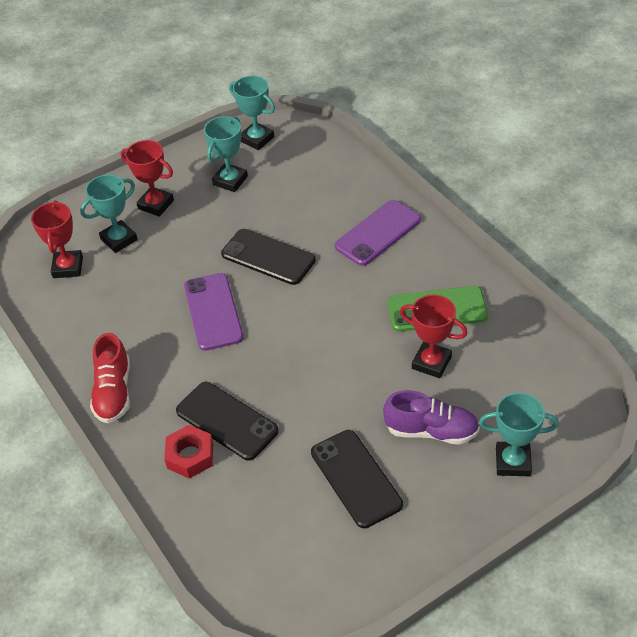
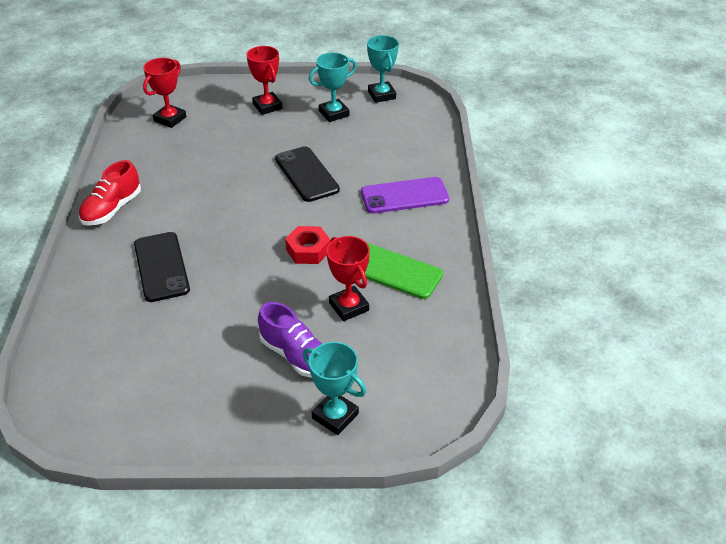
camera: 30 degrees right, 5 degrees down
turquoise trophy [80,175,138,253] -> none
red nut [164,425,213,479] -> red nut moved to [285,226,331,264]
purple phone [184,273,243,351] -> none
black phone [311,430,403,528] -> none

